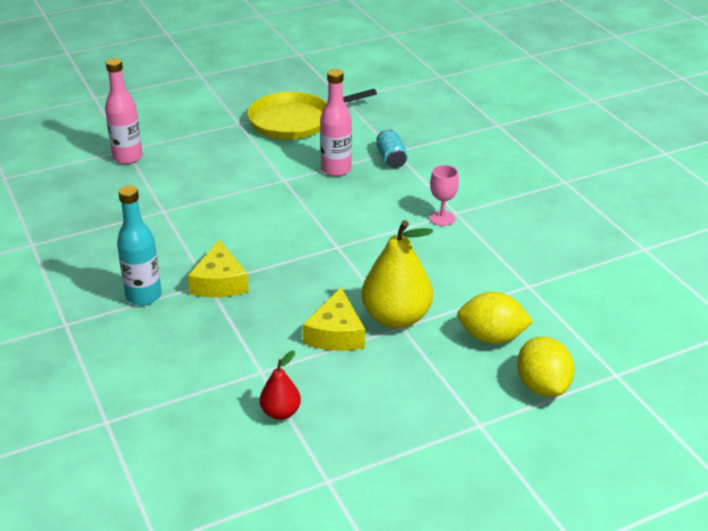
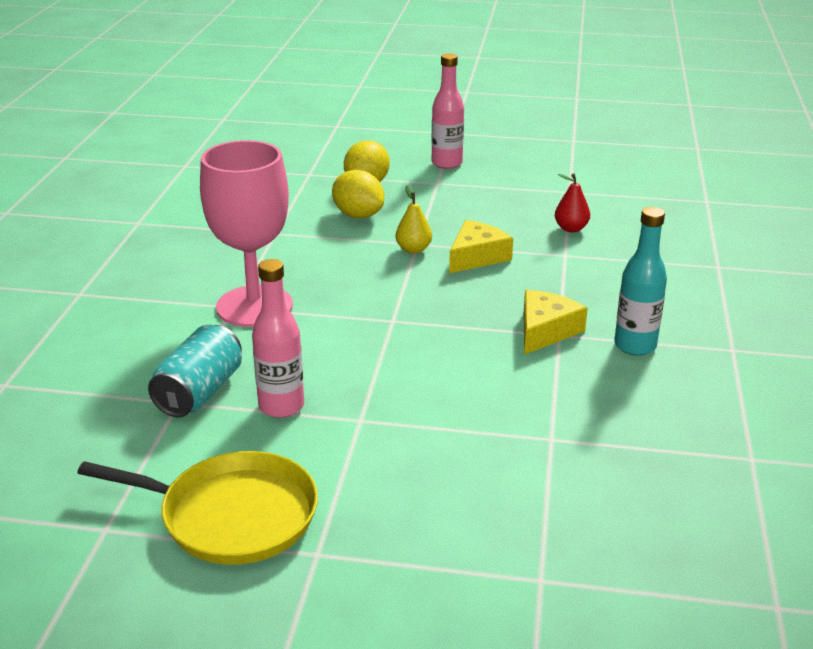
camera: 145 degrees left, 5 degrees down
pink bottle [105,58,143,164] -> pink bottle moved to [431,53,464,169]
yellow pear [362,220,433,329] -> yellow pear [395,185,432,254], size x0.52
turquoise can [376,130,408,168] -> turquoise can [148,325,242,418], size x1.56
pink goblet [430,165,459,226] -> pink goblet [200,140,293,327], size x2.41

